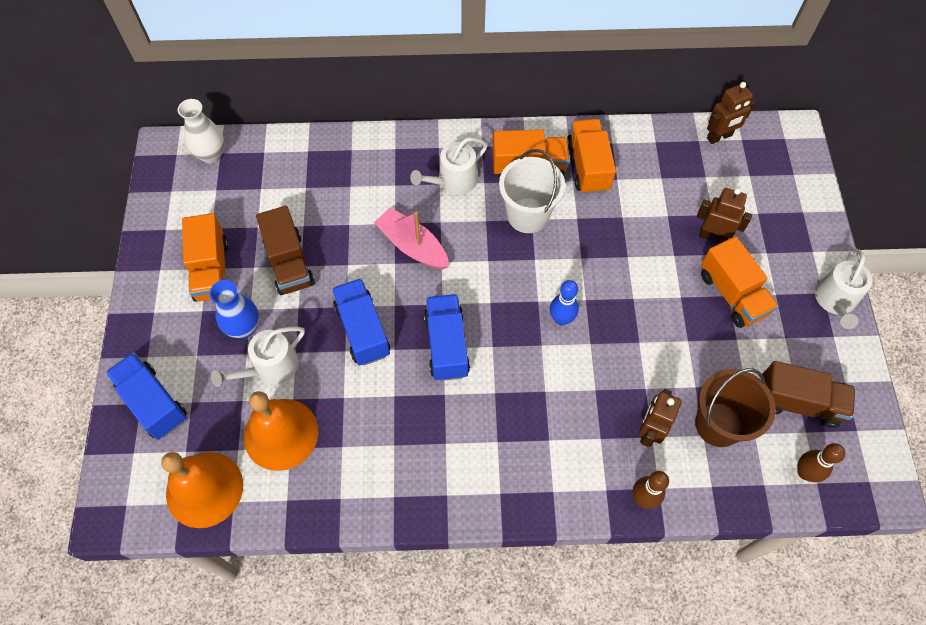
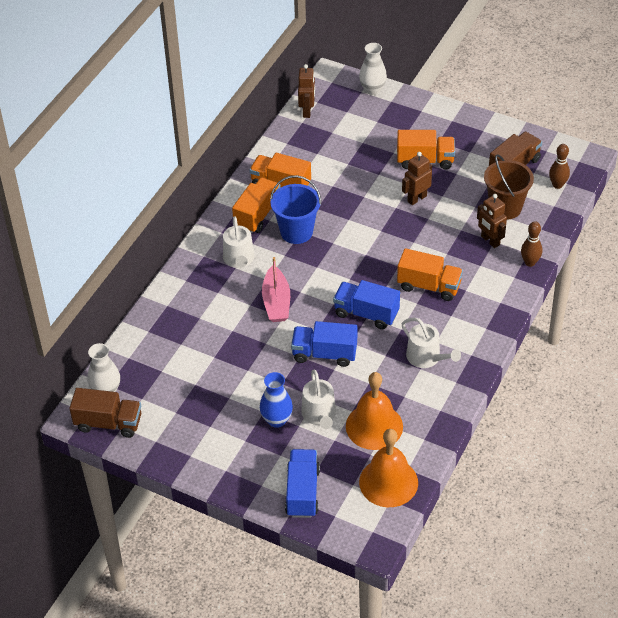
camera: 60 degrees left, 15 degrees down
blue truck [106,352,187,440] -> blue truck turned 105 degrees clockwise [285,449,320,518]
orange truck [182,213,229,302] -> orange truck moved to [397,248,463,301]
brown truck [256,206,315,295] -> brown truck moved to [69,388,141,438]
pink boat [374,208,449,269] -> pink boat turned 75 degrees counterclockwise [262,257,290,322]
white bucket [499,149,565,233] -> blue bucket [270,175,321,244]
blue bowling pin [550,280,579,325] -> none
brown robot [697,188,752,243] -> brown robot moved to [402,152,432,205]
white watering can [815,249,872,329] -> white watering can moved to [402,318,461,368]
none -> white vase [359,43,387,95]

